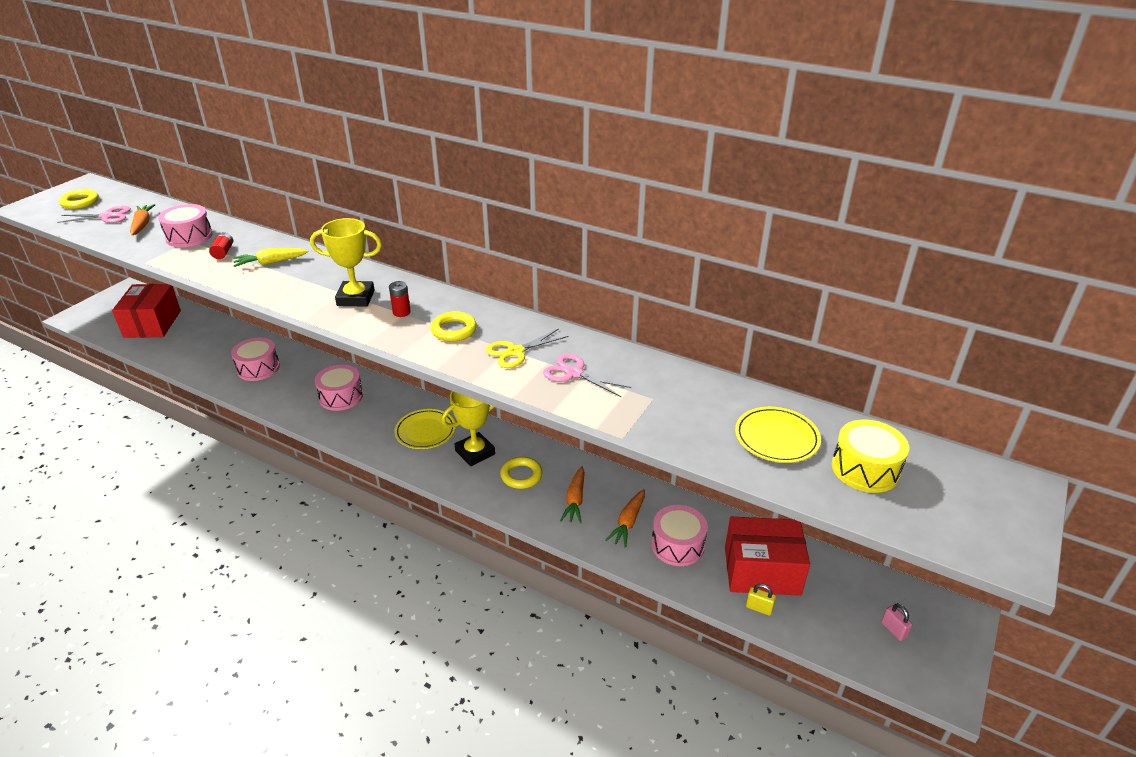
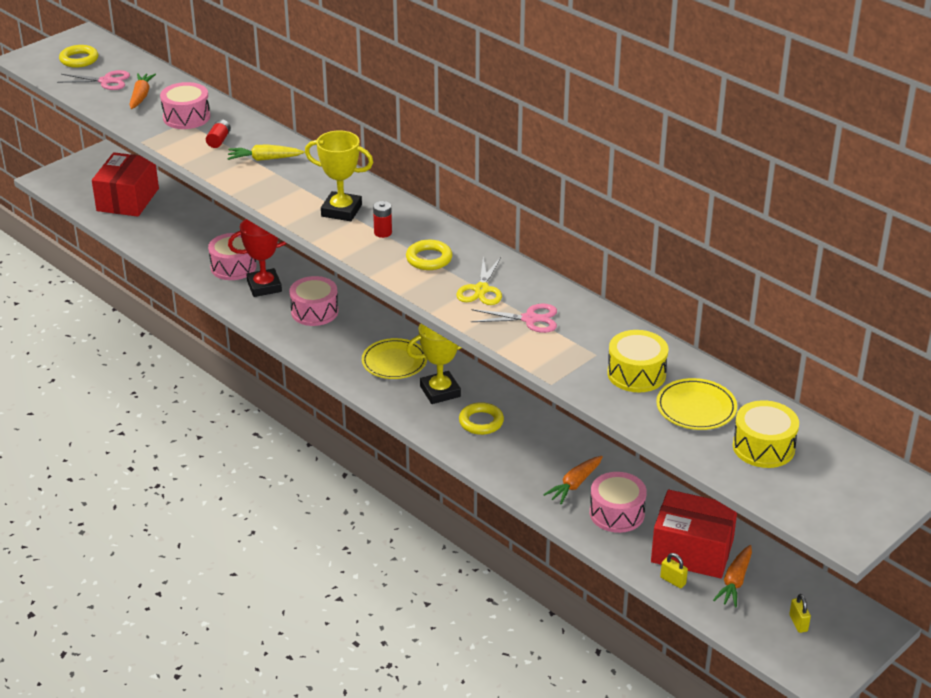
camera: 15 degrees right, 0 degrees up
yellow scissors [486,329,569,368] -> yellow scissors turned 60 degrees counterclockwise [456,256,502,305]
pink scissors [543,354,631,397] -> pink scissors turned 135 degrees clockwise [470,304,557,333]
orange carrot [560,466,585,524] -> orange carrot moved to [713,545,752,608]
pink padlock [881,603,912,641] -> yellow padlock [789,594,811,633]
none -> red trophy [228,219,287,297]
none -> yellow drum [607,330,668,392]

